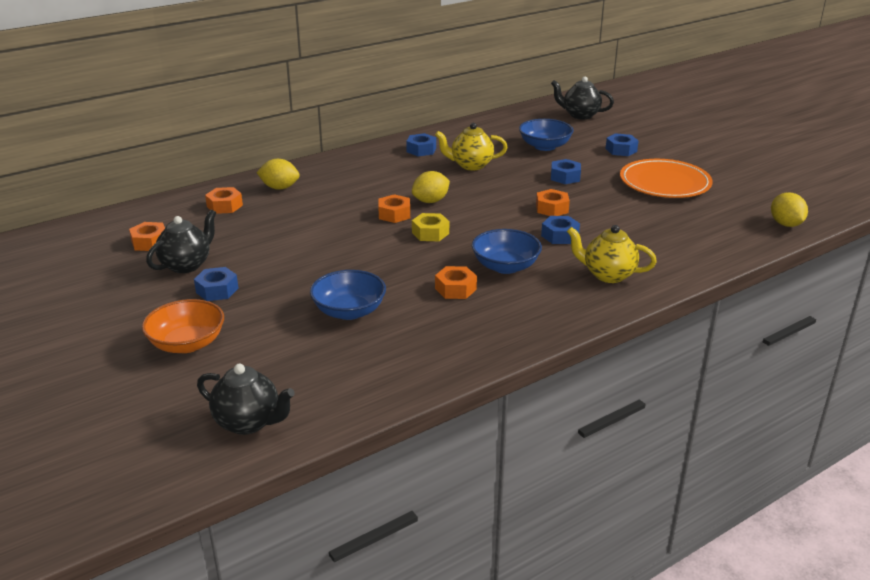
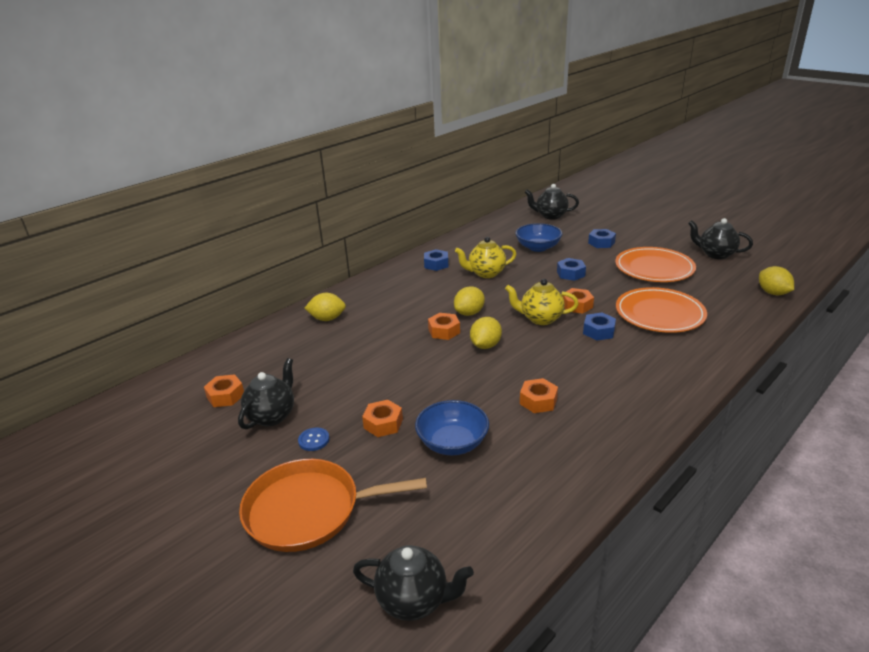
camera: 10 degrees left, 0 degrees up
orange bowl [142,299,224,353] -> orange pan [239,459,427,552]
blue nut [194,267,238,301] -> blue button [298,428,330,451]
orange nut [205,187,243,214] -> orange nut moved to [362,400,403,437]
yellow nut [412,213,449,241] -> yellow lemon [470,317,502,349]
blue bowl [472,229,542,274] -> none
yellow teapot [567,225,657,283] -> yellow teapot moved to [505,279,579,325]
none -> orange plate [616,287,707,333]
none -> black teapot [688,218,753,259]

